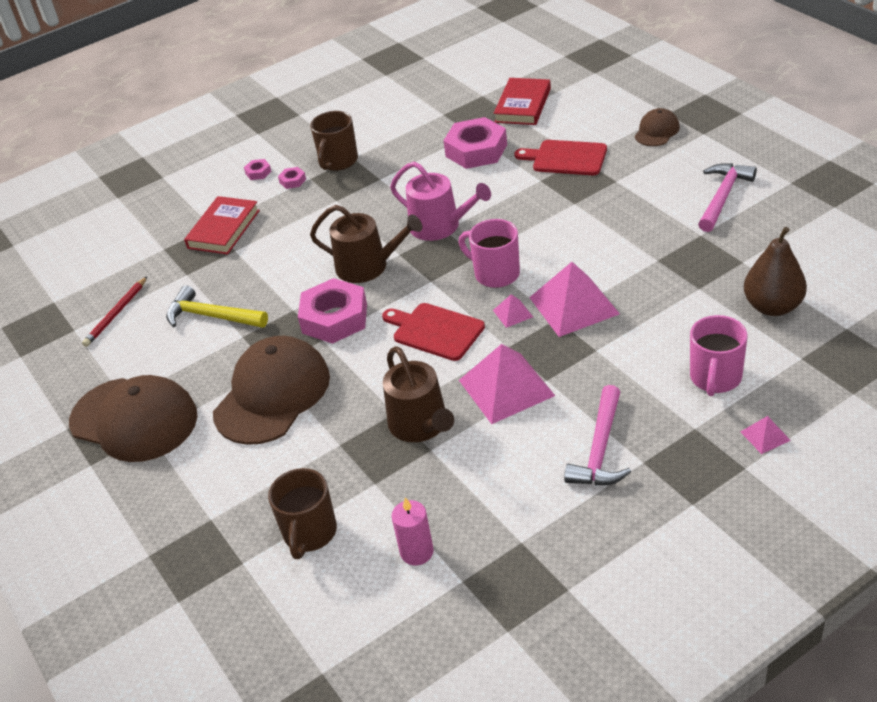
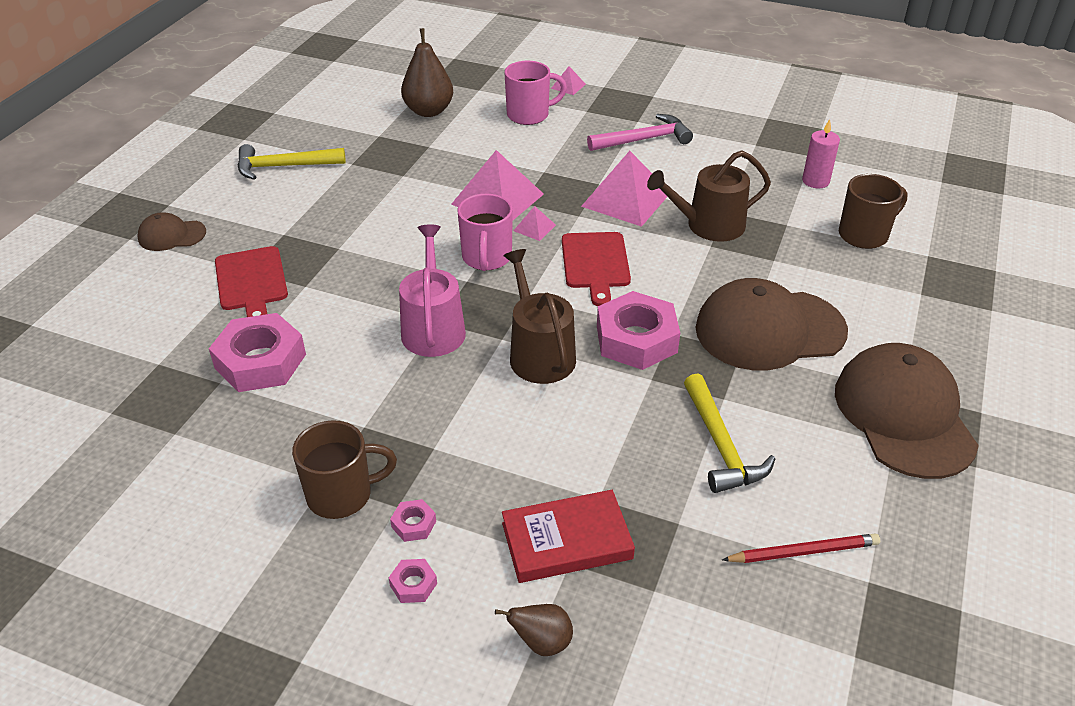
camera: 130 degrees left, 0 degrees up
brown watering can [383,346,454,442] -> brown watering can turned 135 degrees counterclockwise [647,150,771,242]
red book [494,78,551,125] -> none
pink hammer [698,163,757,232] -> yellow hammer [237,144,346,180]
none -> brown pear [495,604,573,656]

